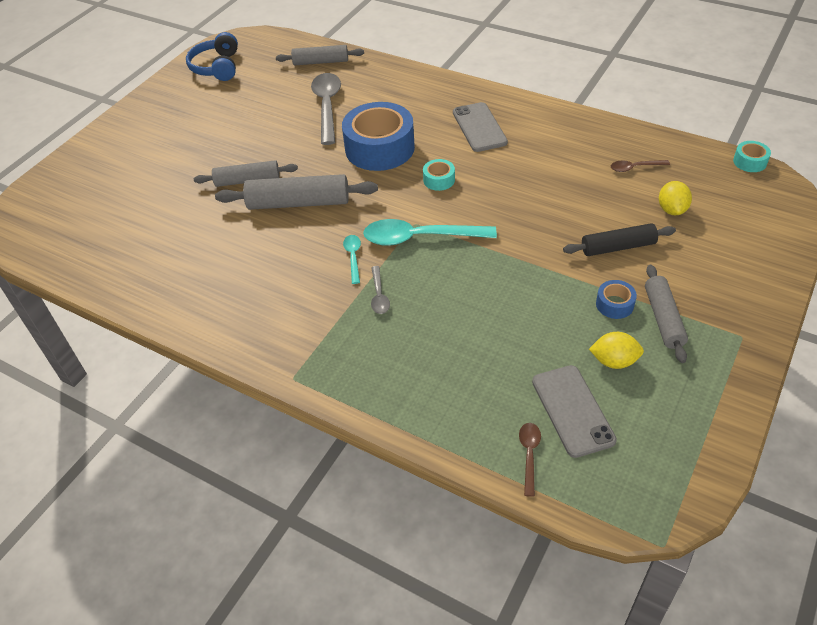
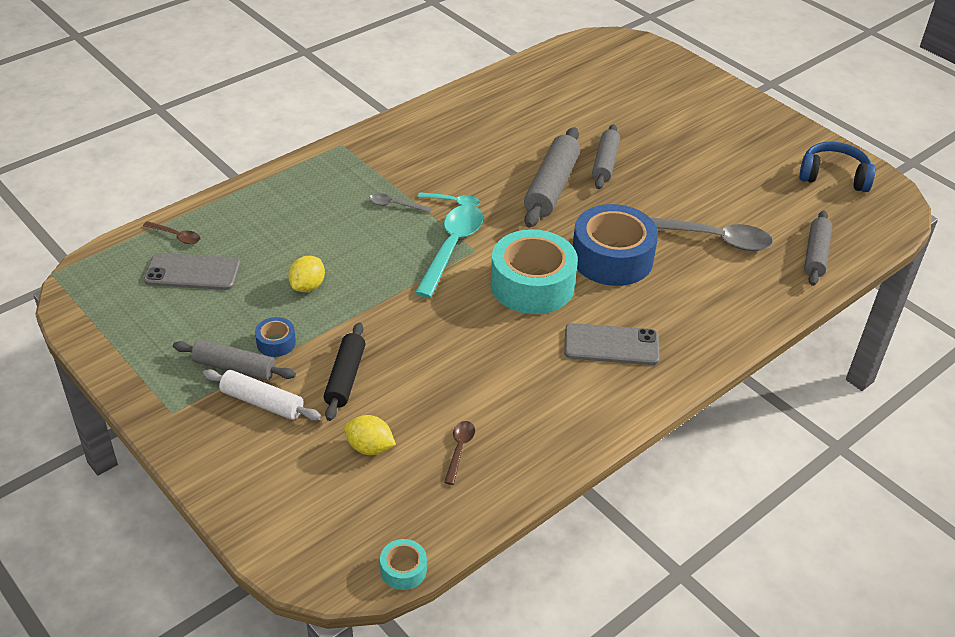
camera: 105 degrees right, 5 degrees down
turquoise tape [423,159,455,191] -> turquoise tape [491,229,578,314], size x2.30
yellow lemon [589,332,644,369] -> yellow lemon moved to [288,256,325,292]
none -> white rolling pin [203,369,321,421]

